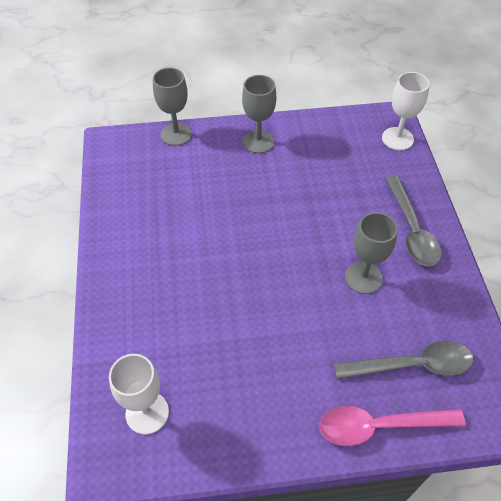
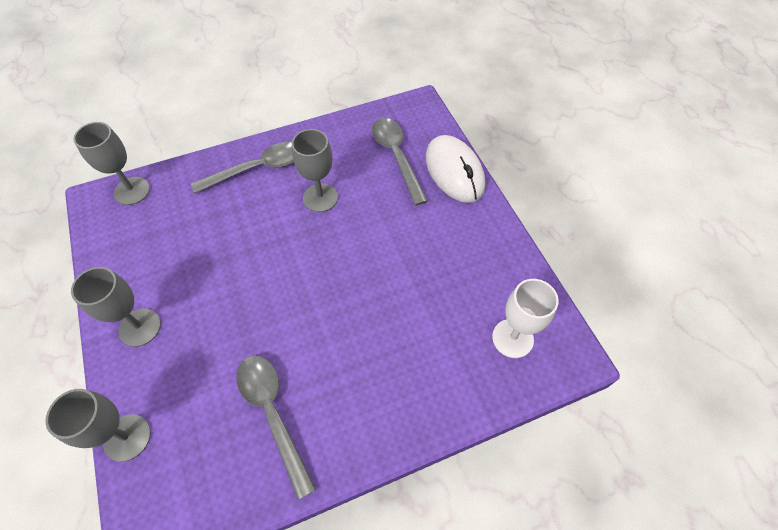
camera: 105 degrees left, 5 degrees up
pink spoon [319,406,466,446] -> white mouse [426,135,485,203]
white goblet [382,72,430,150] -> grey goblet [73,122,150,205]
none -> grey spoon [237,355,316,500]

